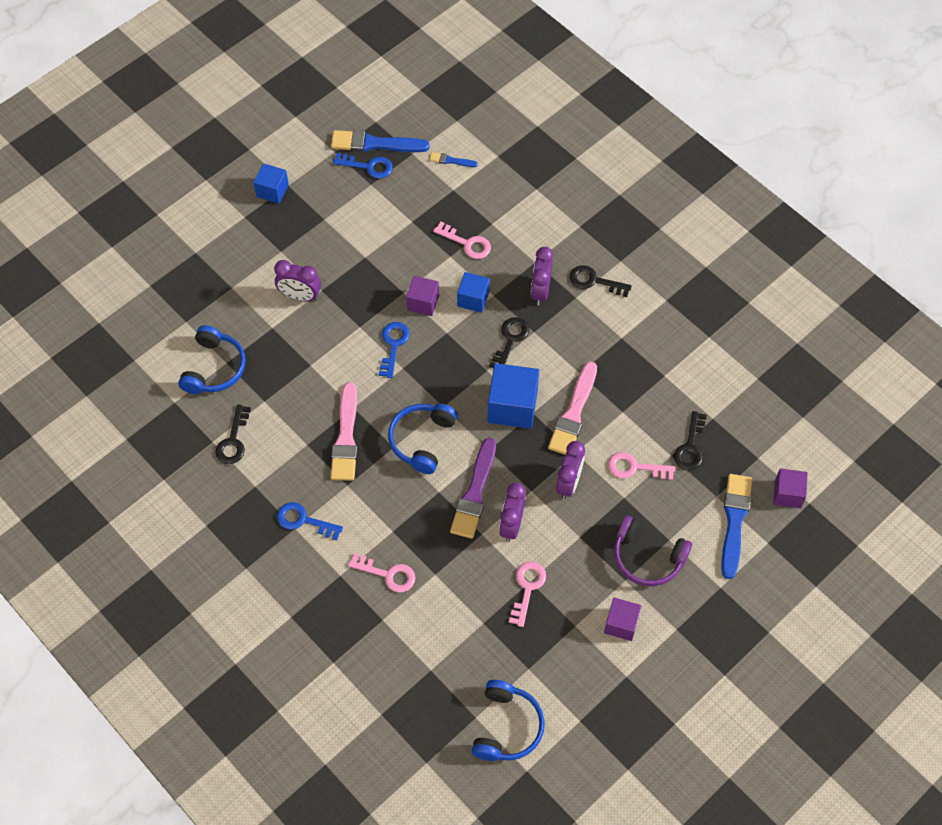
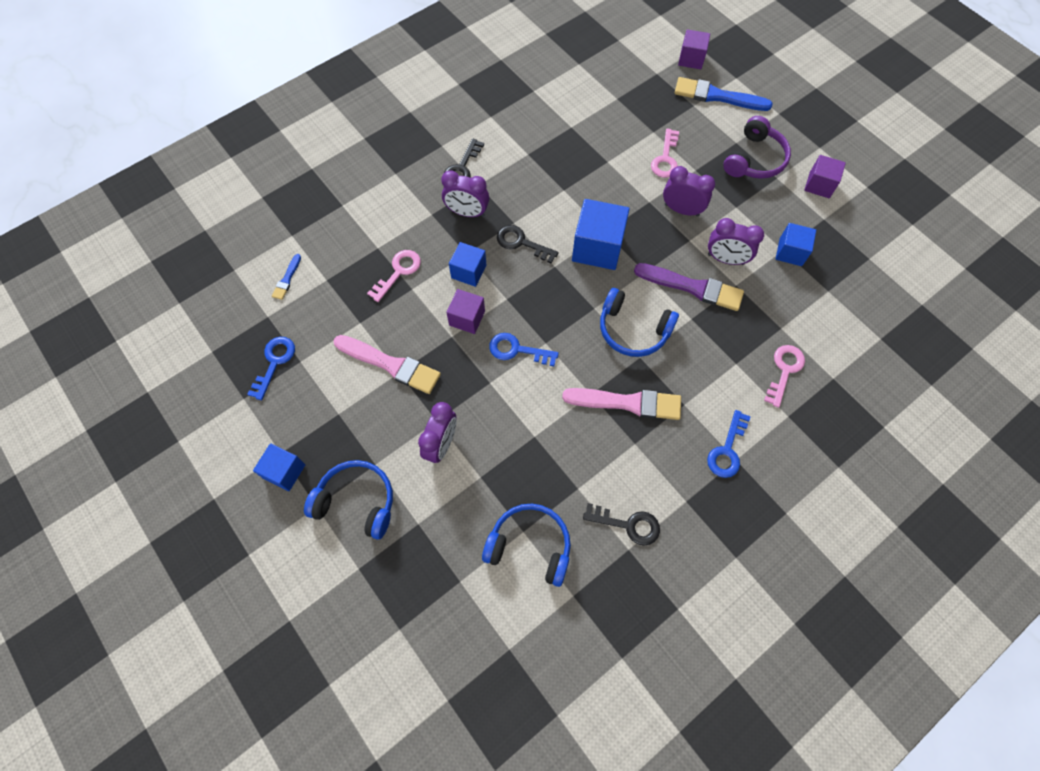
camera: 85 degrees left, 5 degrees up
blue brush [331,130,430,152] -> none
blue headphones [472,680,545,761] -> blue headphones moved to [304,460,393,540]
pink key [509,562,546,627] -> blue cube [776,223,816,266]
pink brush [548,362,597,455] -> pink brush moved to [333,335,441,394]
black key [674,411,707,470] -> none

